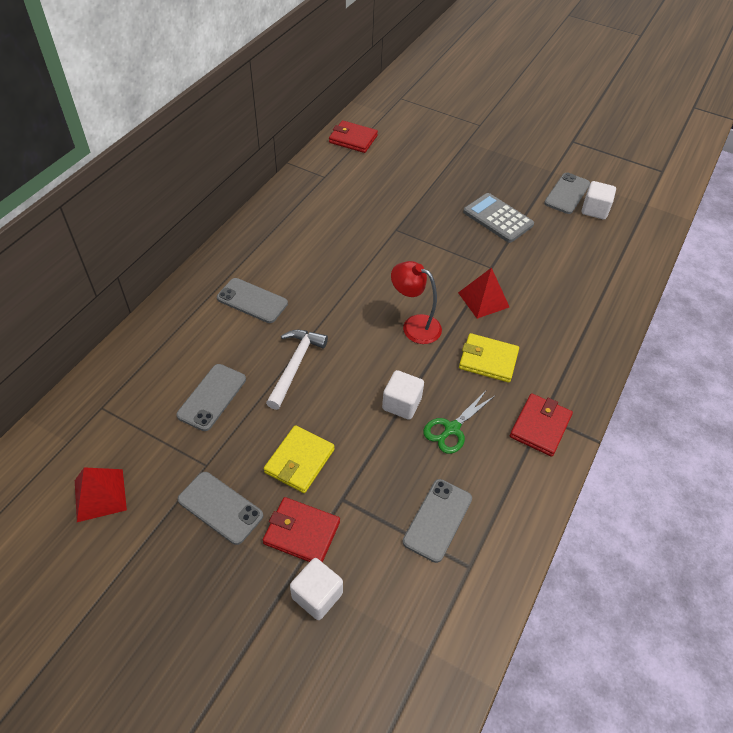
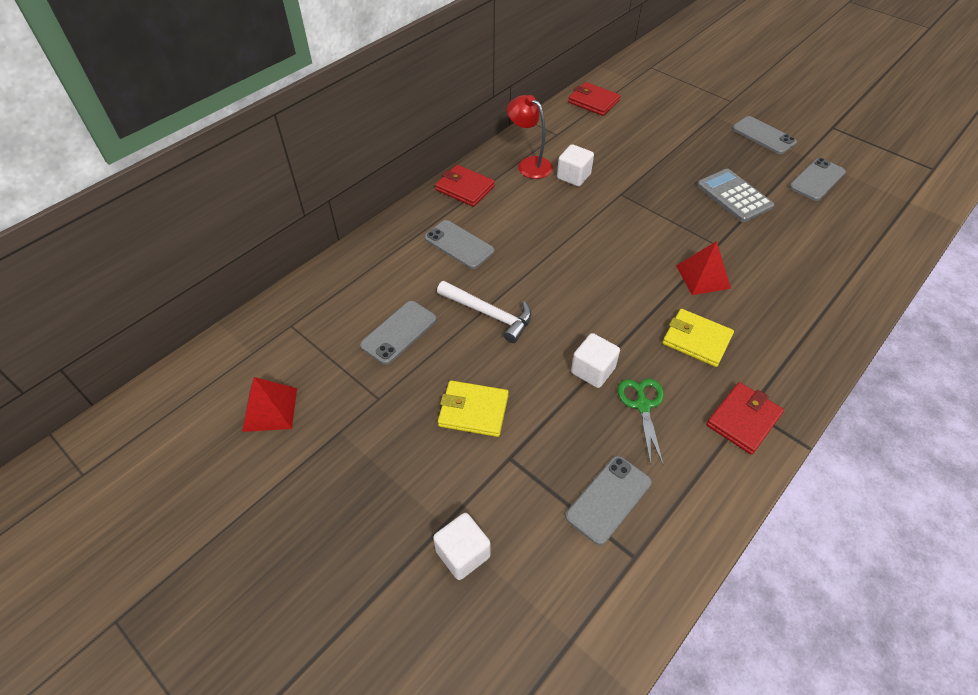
camera: 15 degrees right, 0 degrees up
grey phone [178,472,263,545] -> grey phone moved to [732,116,797,154]
red wallet [263,497,340,562] -> red wallet moved to [435,165,495,207]
yellow wallet [264,425,335,493] -> yellow wallet turned 60 degrees clockwise [438,380,509,437]
white hammer [266,330,328,410] -> white hammer turned 90 degrees clockwise [437,281,532,343]
red lamp [391,261,442,344] -> red lamp moved to [507,95,553,179]
green scissors [423,391,495,454] -> green scissors turned 120 degrees clockwise [618,379,664,465]
white cube [582,181,616,219] -> white cube moved to [557,144,594,187]

